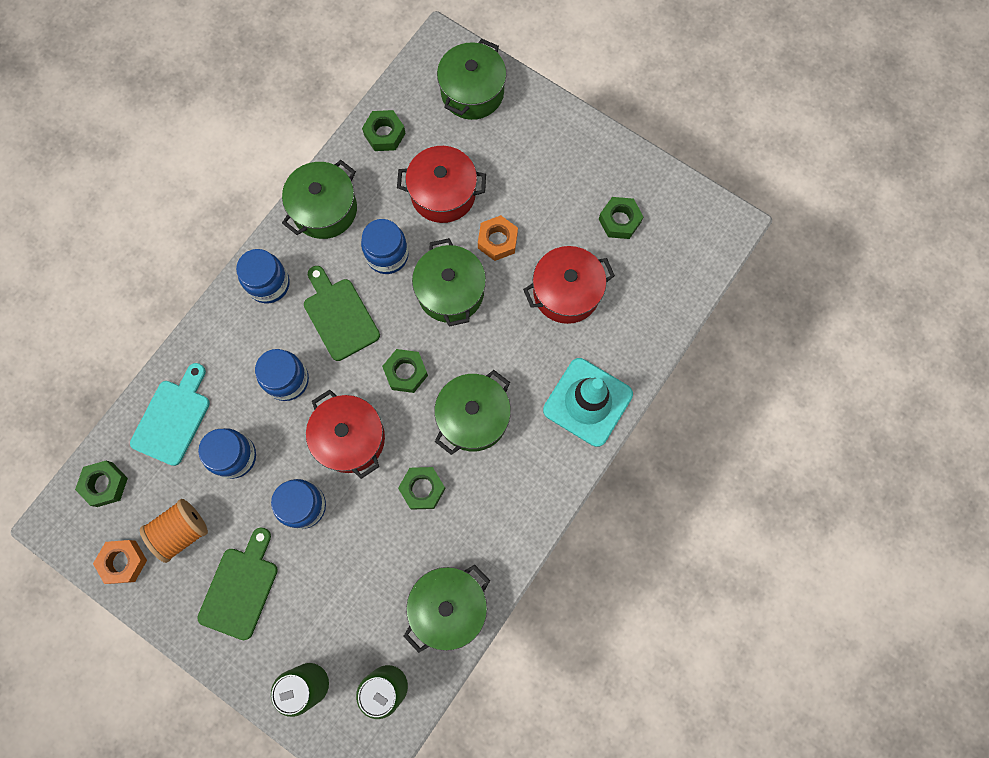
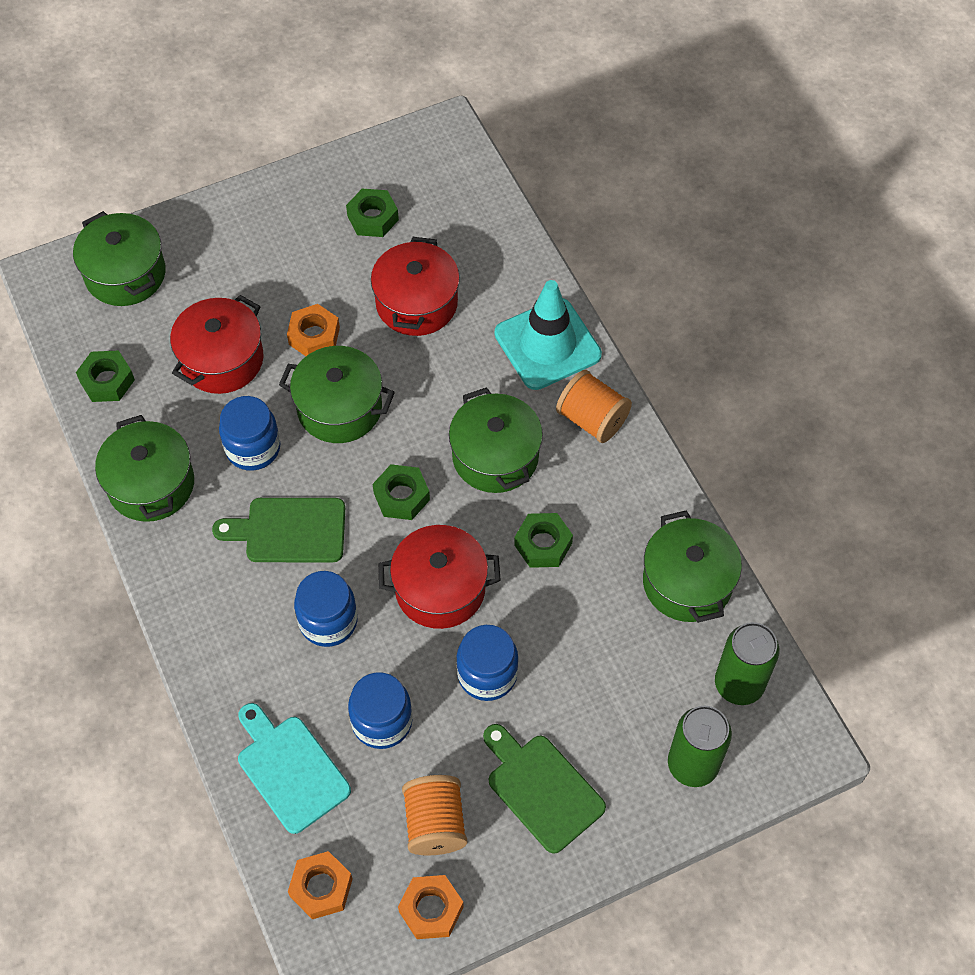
camera: 60 degrees left, 15 degrees down
green nut [75,461,128,507] -> orange nut [288,851,353,919]
blue jar [236,249,290,303] -> none
none -> orange spool [556,370,632,443]

